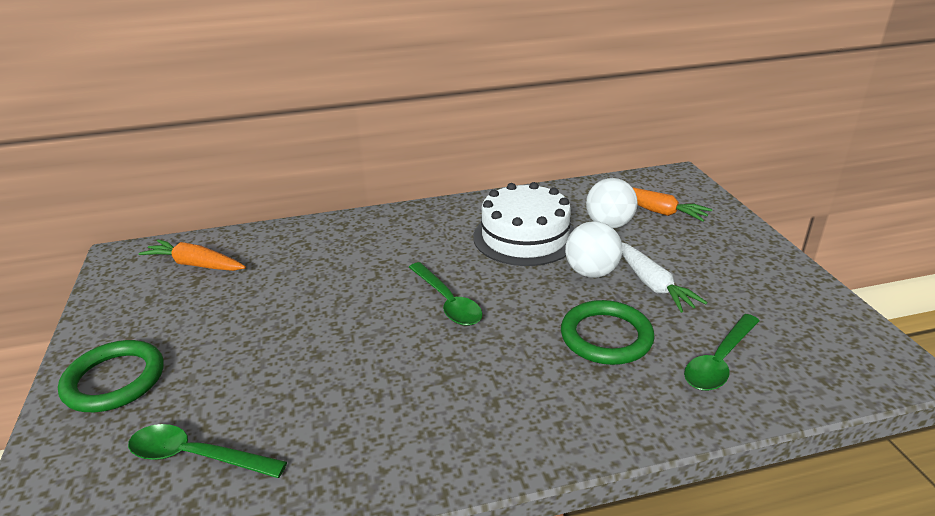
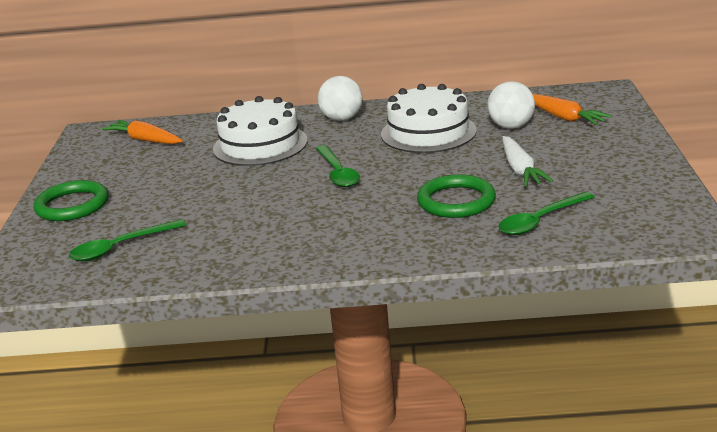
camera: 15 degrees right, 5 degrees down
green spoon [128,424,287,478] -> green spoon turned 60 degrees counterclockwise [69,219,186,261]
white ball [565,221,623,278] -> white ball moved to [318,76,363,121]
none -> white cake [213,96,308,166]

